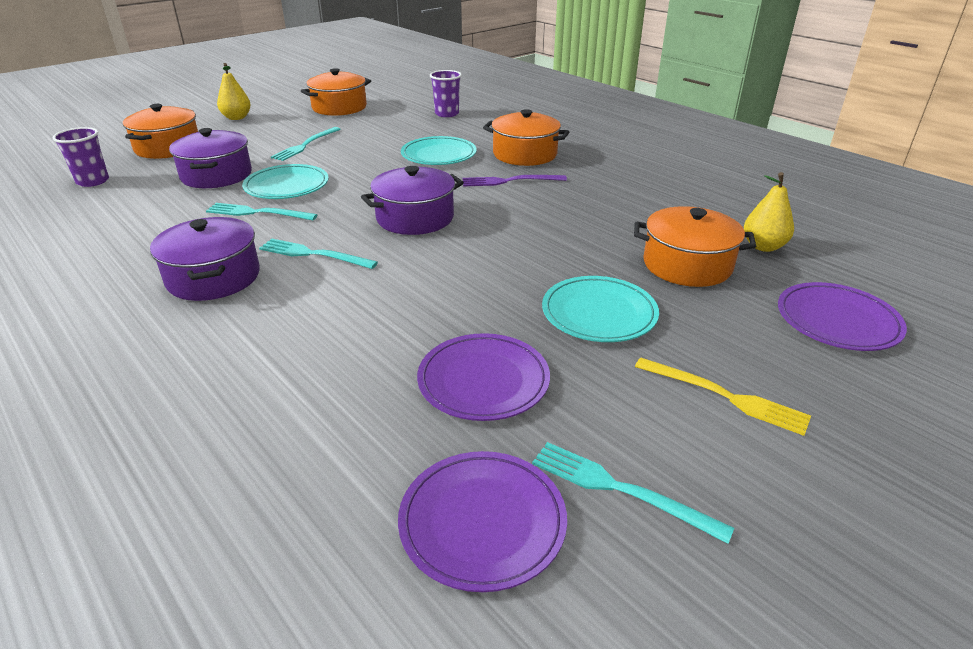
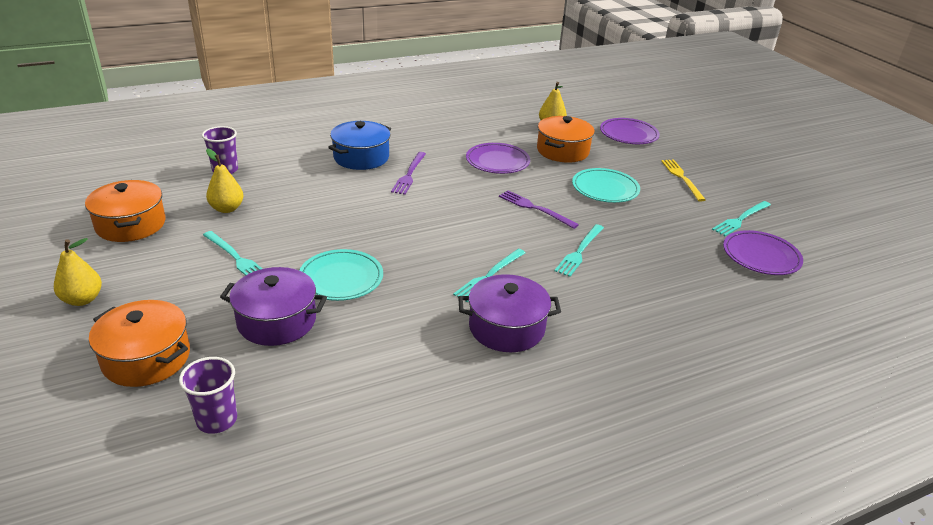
camera: 75 degrees left, 0 degrees up
turquoise fork [206,203,317,220] -> turquoise fork moved to [555,224,604,277]
purple pot [361,166,464,235] -> none
turquoise plate [401,136,477,165] -> none
purple plate [417,333,550,421] -> purple plate moved to [466,143,530,174]
orange pot [483,109,569,166] -> blue pot [328,121,391,170]
yellow fork [635,358,811,436] -> yellow fork turned 60 degrees counterclockwise [661,160,706,202]
none -> yellow pear [206,149,243,213]
none -> purple fork [499,190,579,229]

